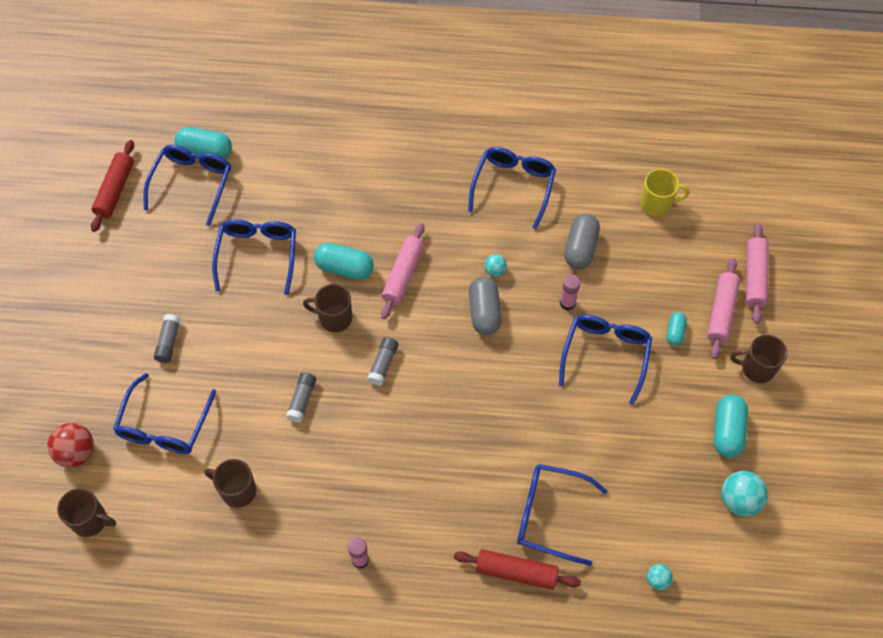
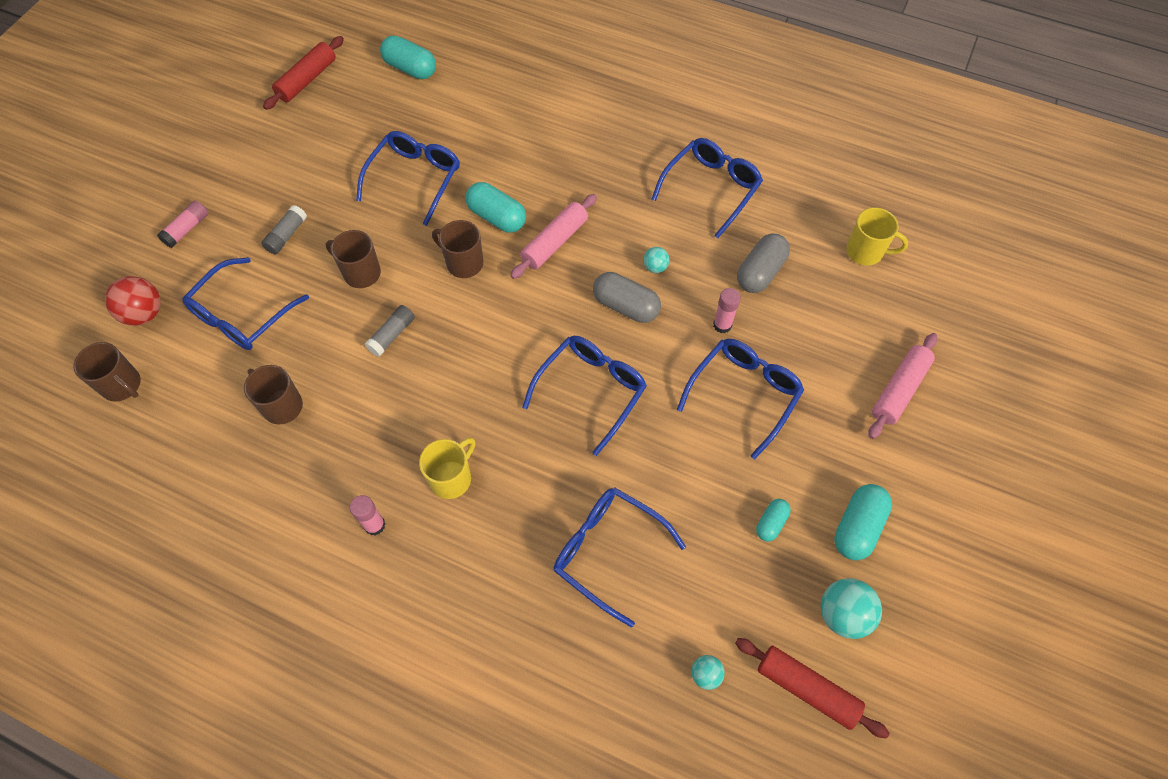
camera: 20 degrees right, 0 degrees up
blue glasses [143,145,231,226] -> blue glasses moved to [522,336,647,456]
grey glue stick [367,337,398,386] -> none
red rolling pin [454,549,581,590] -> red rolling pin moved to [735,638,889,738]
grey capsule [469,277,502,335] -> grey capsule turned 75 degrees counterclockwise [593,272,661,323]
turquoise capsule [667,312,687,346] -> turquoise capsule moved to [756,499,791,541]
brown mug [730,335,787,383] -> brown mug moved to [326,230,381,288]
pink rolling pin [746,223,769,324] -> none
none -> pink glue stick [157,201,209,248]
none -> yellow mug [419,437,475,499]

